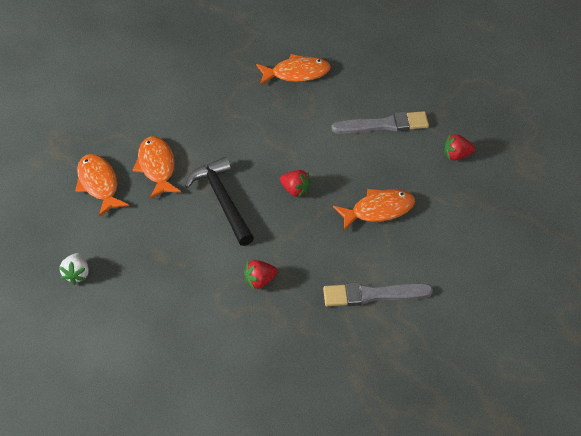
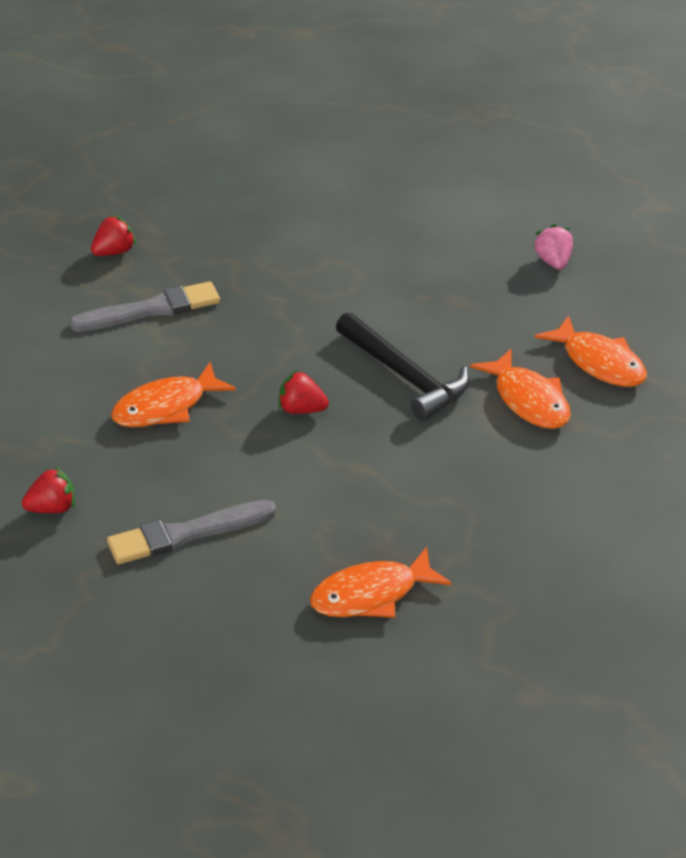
camera: 165 degrees right, 10 degrees down
white strawberry [59,253,89,285] -> pink strawberry [533,224,573,270]
red strawberry [244,260,278,289] -> red strawberry moved to [91,215,136,256]

